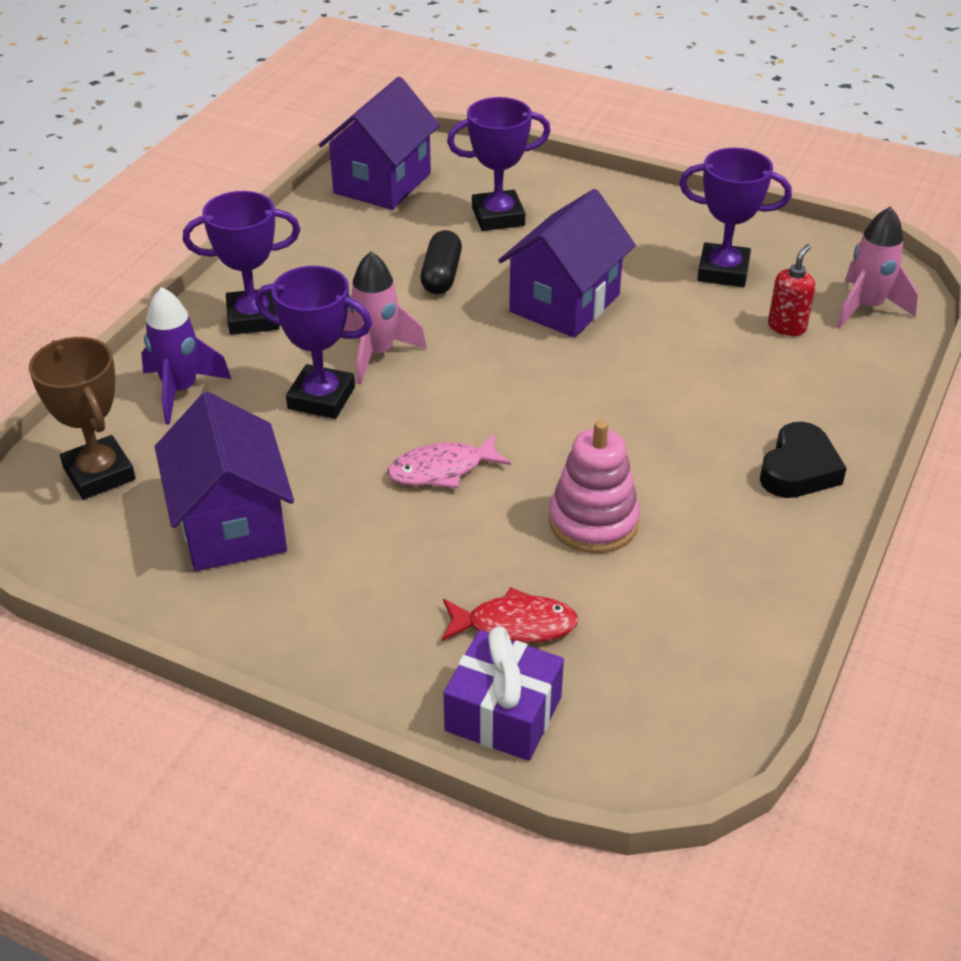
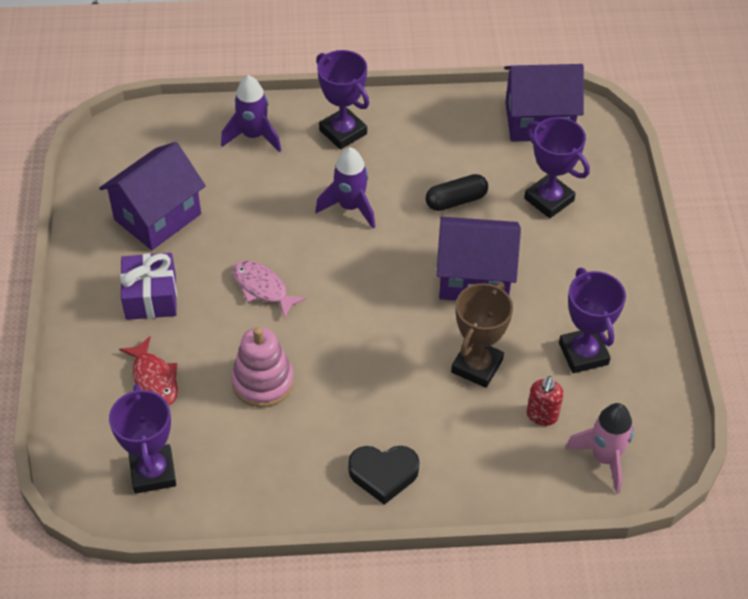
camera: 60 degrees right, 10 degrees up
brown trophy [29,337,136,500] -> brown trophy moved to [451,283,513,388]
purple trophy [255,266,372,419] -> purple trophy moved to [109,384,176,494]
pink rocket [345,252,427,384] -> purple rocket [315,147,375,228]
purple gift [444,626,564,761] -> purple gift moved to [120,253,177,320]
red soap dispenser [768,244,815,336] -> red soap dispenser turned 105 degrees clockwise [527,376,563,426]

